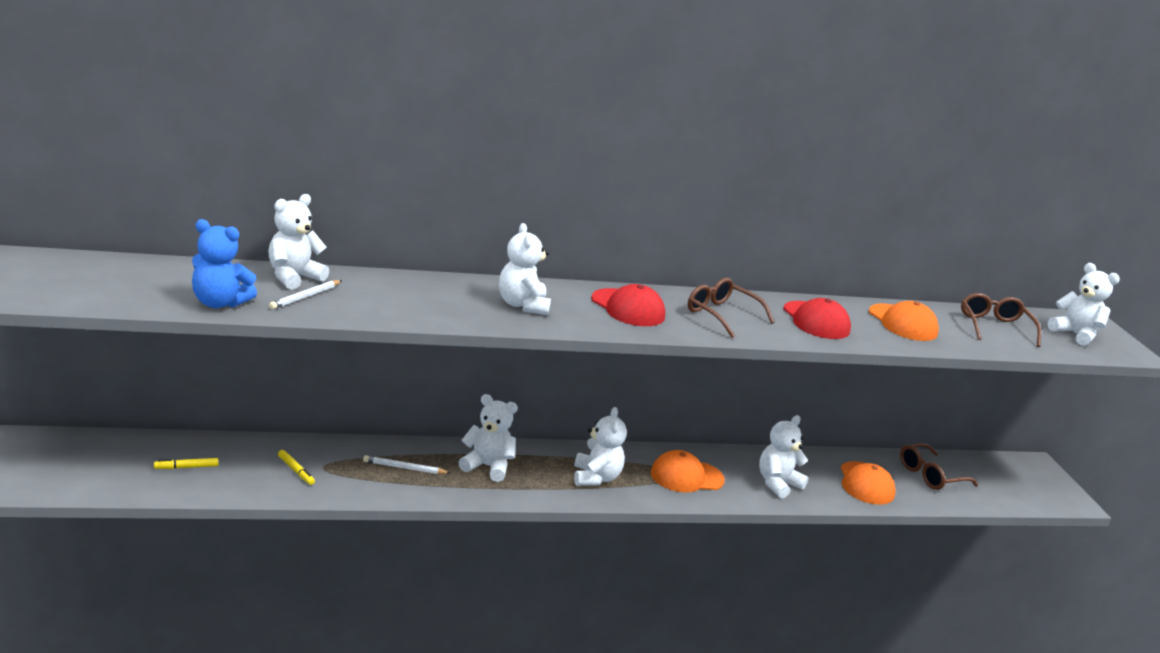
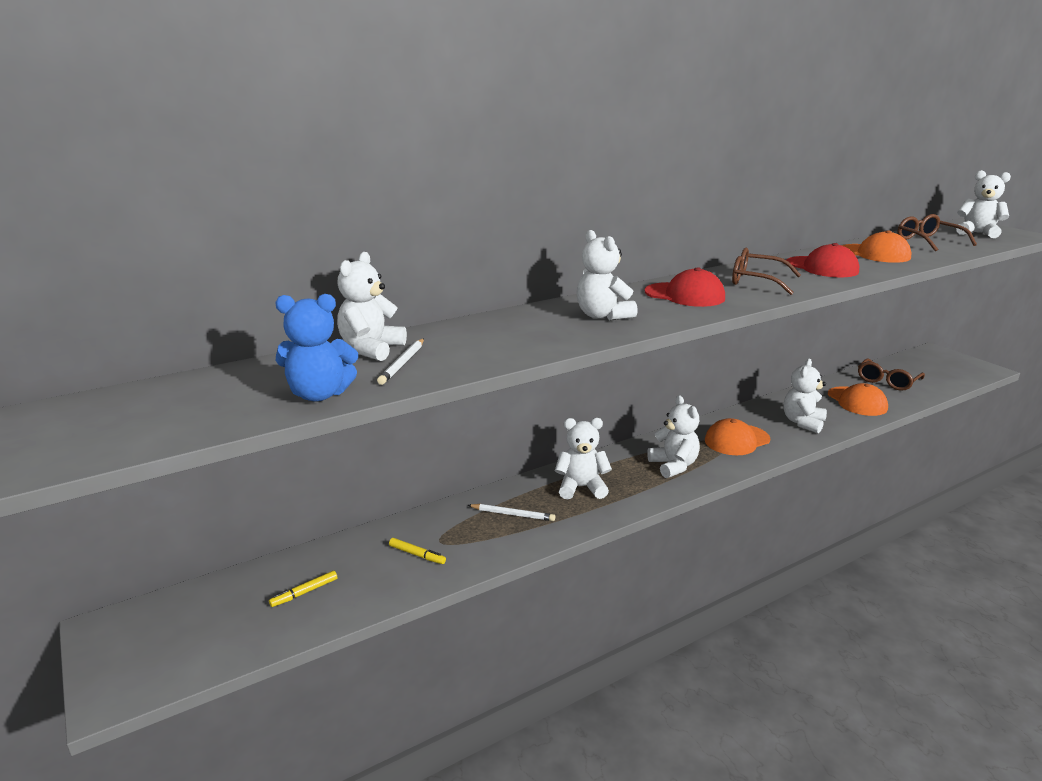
camera: 15 degrees left, 0 degrees up
white pencil [363,455,450,474] -> white pencil turned 150 degrees counterclockwise [468,504,555,521]

